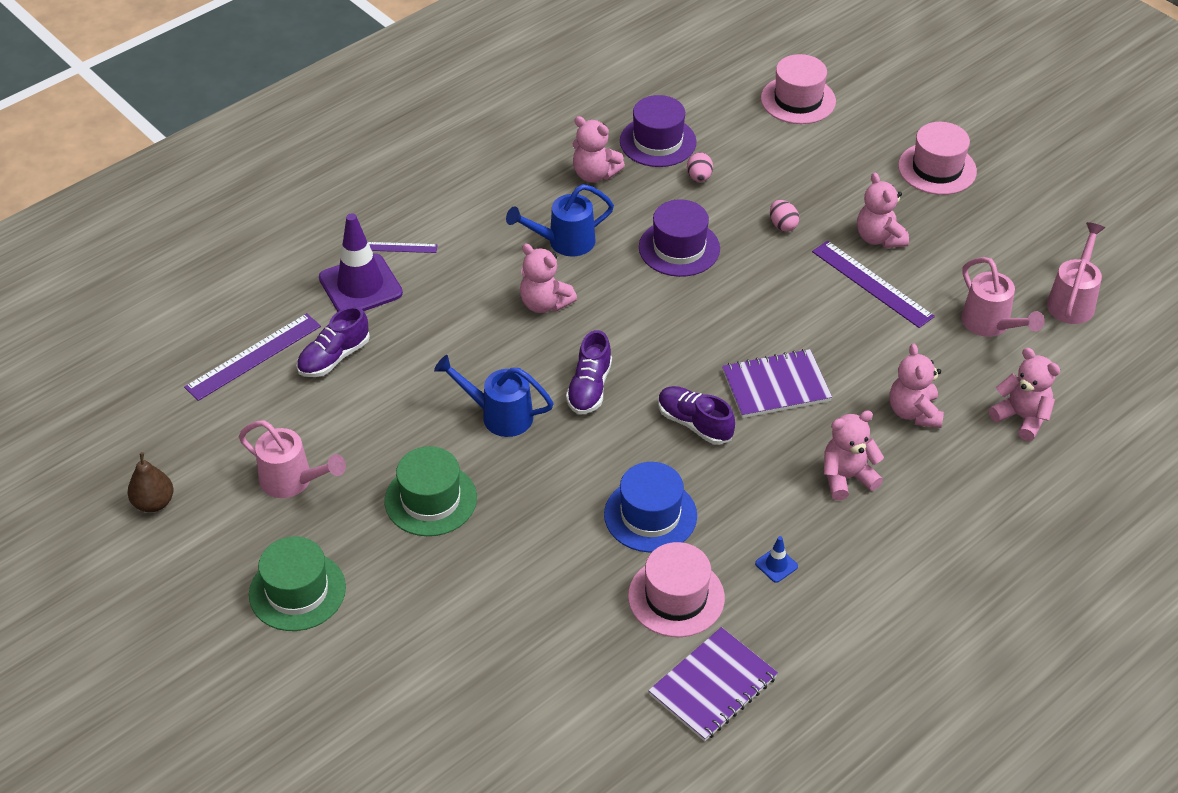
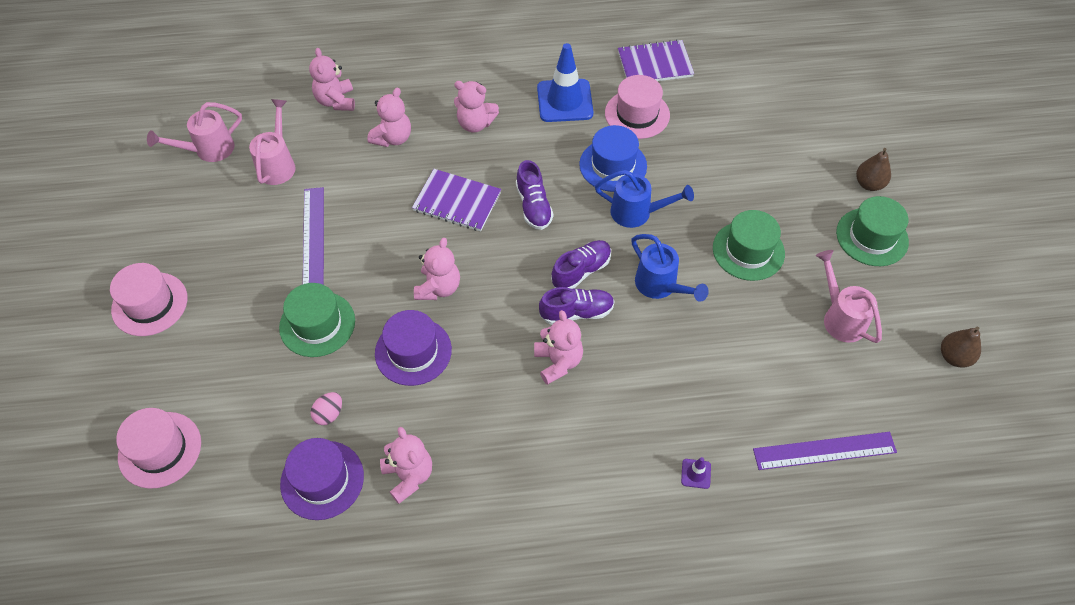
camera: 145 degrees left, 10 degrees up
purple shoe [297,306,370,377] -> purple shoe moved to [539,287,615,325]
purple traffic cone [319,214,403,312] -> purple traffic cone [681,457,711,489], size x0.42
purple ruler [368,242,438,253] -> none
blue watering can [506,184,614,256] -> blue watering can moved to [595,170,694,228]
blue traffic cone [755,536,798,583] -> blue traffic cone [537,43,594,122], size x2.38
pink egg [770,200,799,231] -> green hat [279,283,355,357]
pink teddy bear [857,173,909,248] -> pink teddy bear moved to [414,238,460,300]
none -> brown pear [856,148,891,191]

